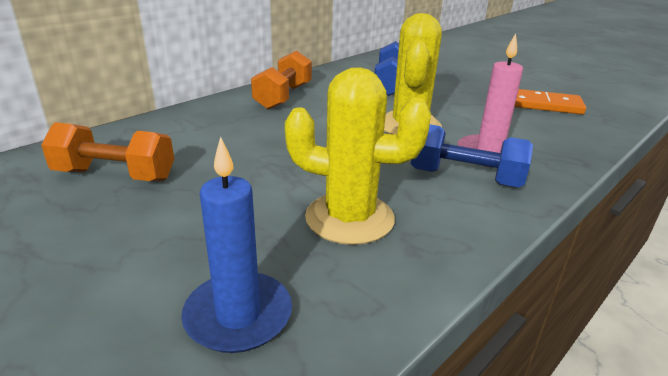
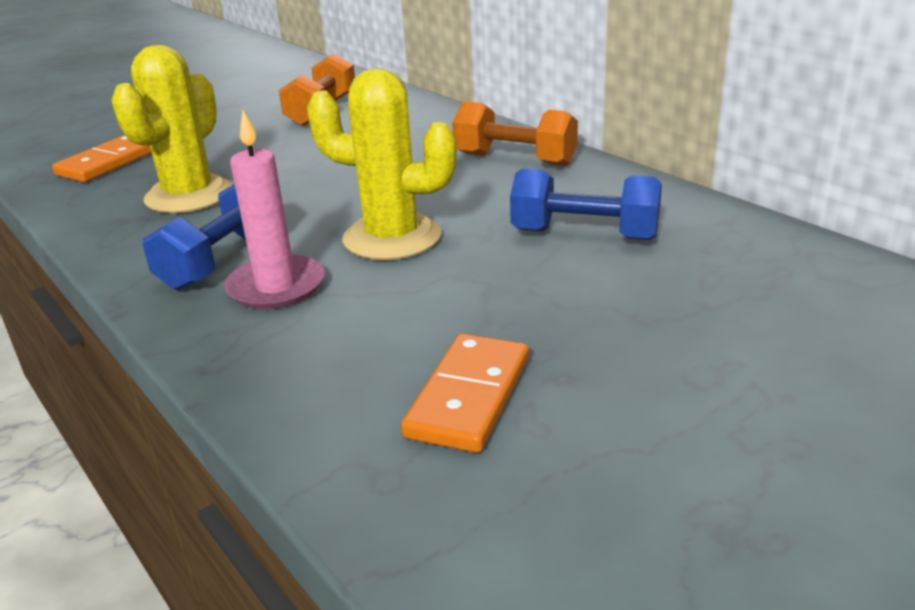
camera: 100 degrees right, 0 degrees up
blue candle [181,137,292,353] -> orange domino [52,135,152,182]

